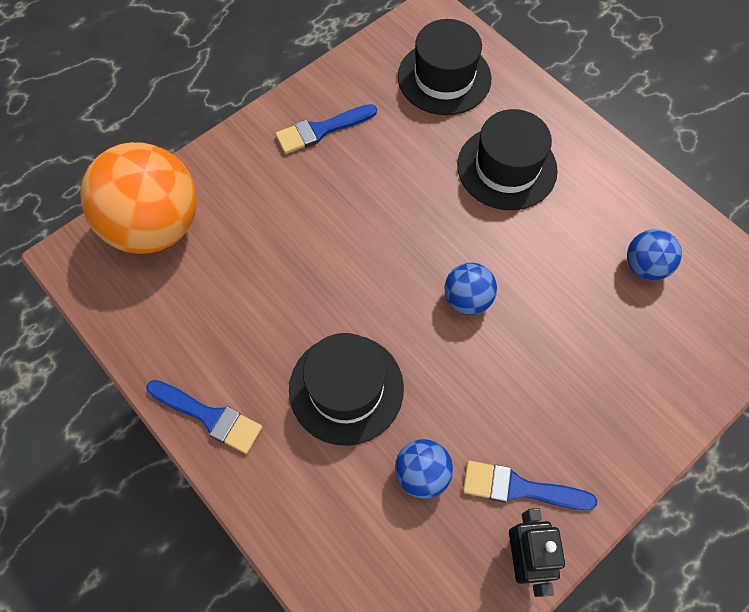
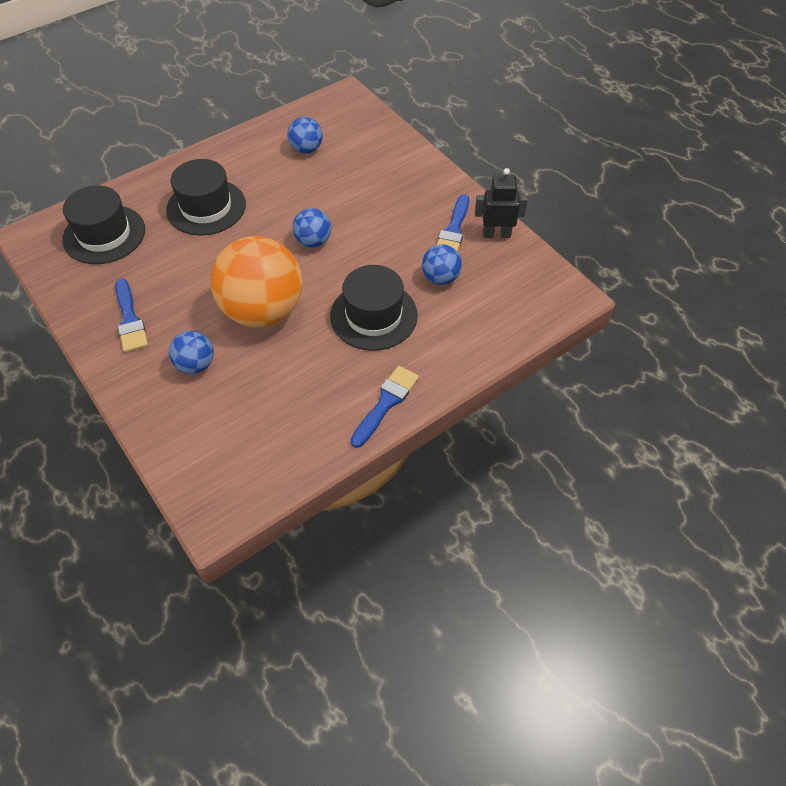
camera: 85 degrees left, 10 degrees down
orange ball [80,142,197,254] -> orange ball moved to [210,236,303,328]
none -> blue ball [169,331,214,374]

